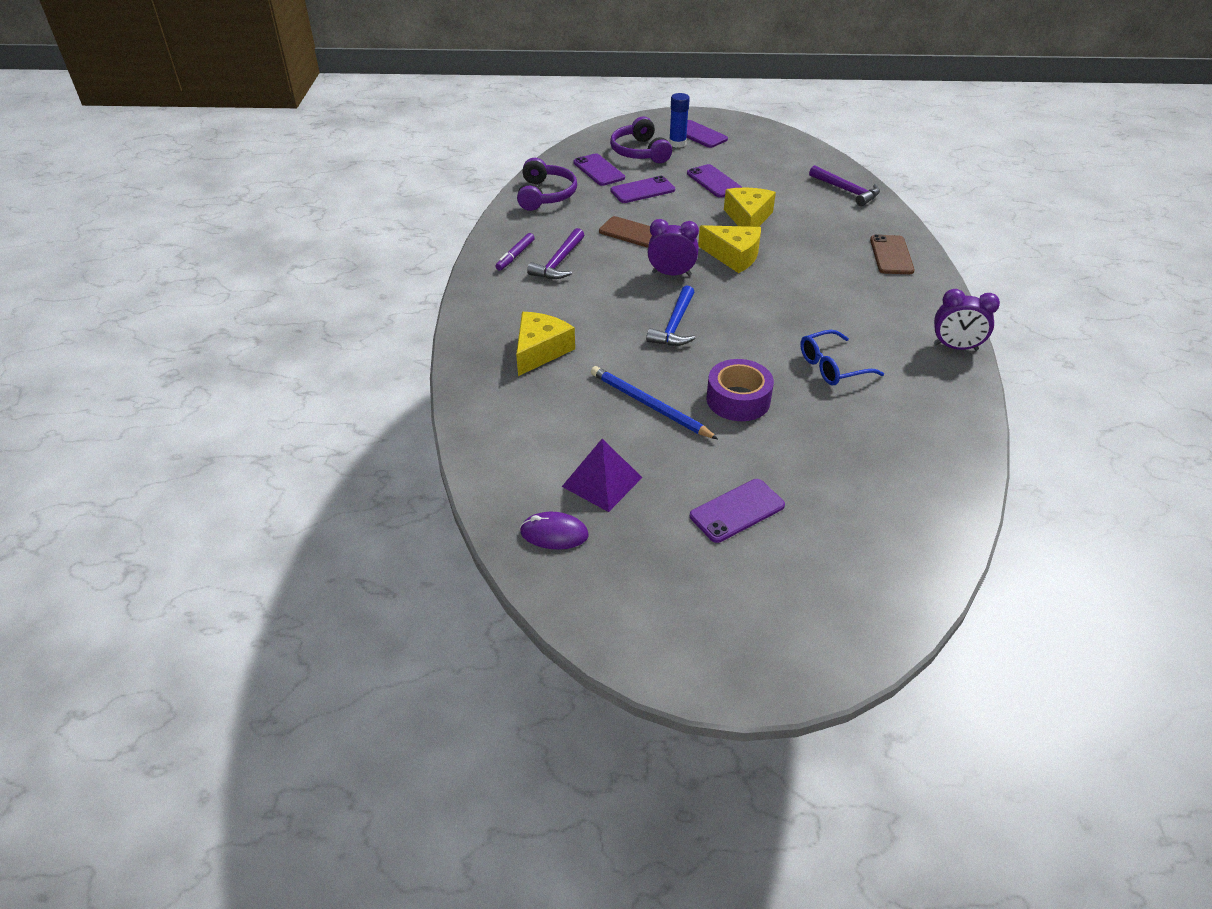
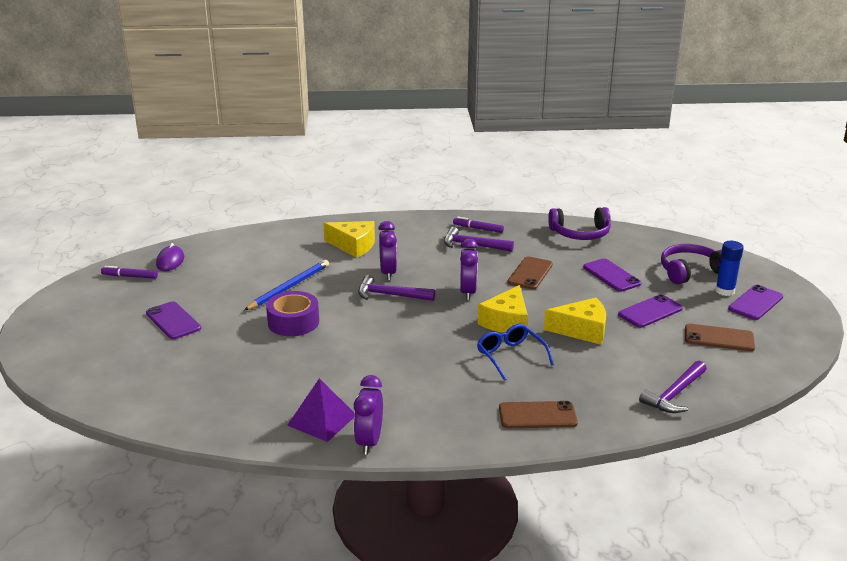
camera: 85 degrees right, 15 degrees down
purple pyramid [562,439,643,512] -> purple pyramid moved to [287,378,354,442]
purple phone [573,153,625,186] -> none
blue hammer [646,285,695,346] -> purple hammer [358,275,435,301]
blue glasses [800,330,884,385] -> blue glasses moved to [477,324,554,381]
none -> purple marker [101,266,158,279]
none -> purple clock [378,221,397,280]
none -> brown phone [685,324,755,351]

